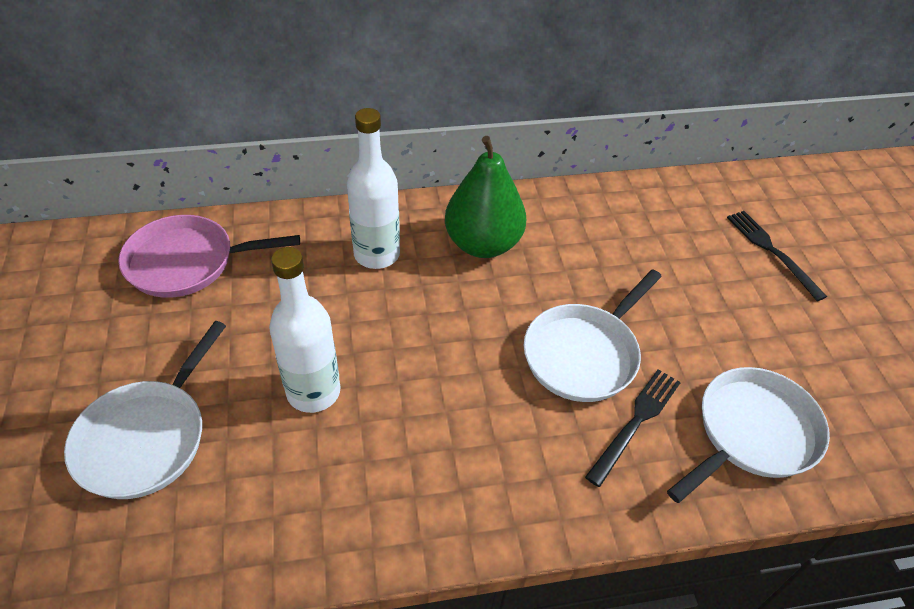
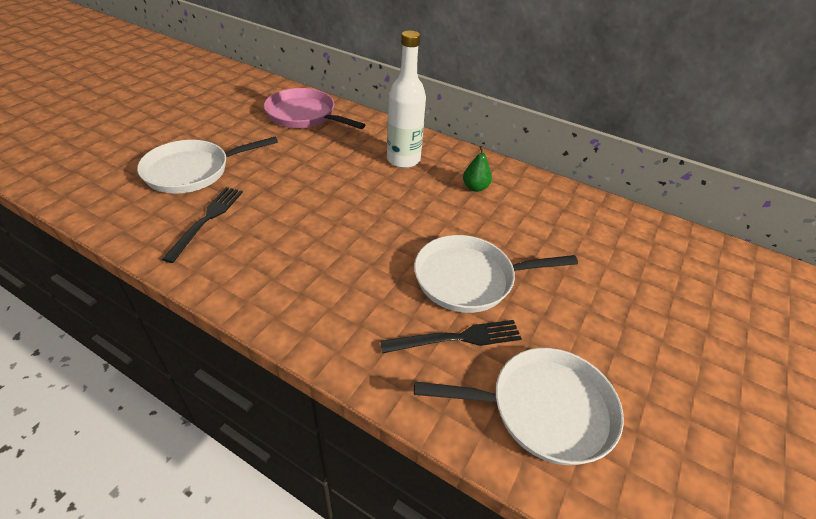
camera: 40 degrees right, 5 degrees down
white bottle [269,247,341,413] -> none
green pear [445,136,526,258] -> green pear [463,146,492,192], size x0.45
black fork [727,211,827,301] -> black fork moved to [162,187,243,263]

